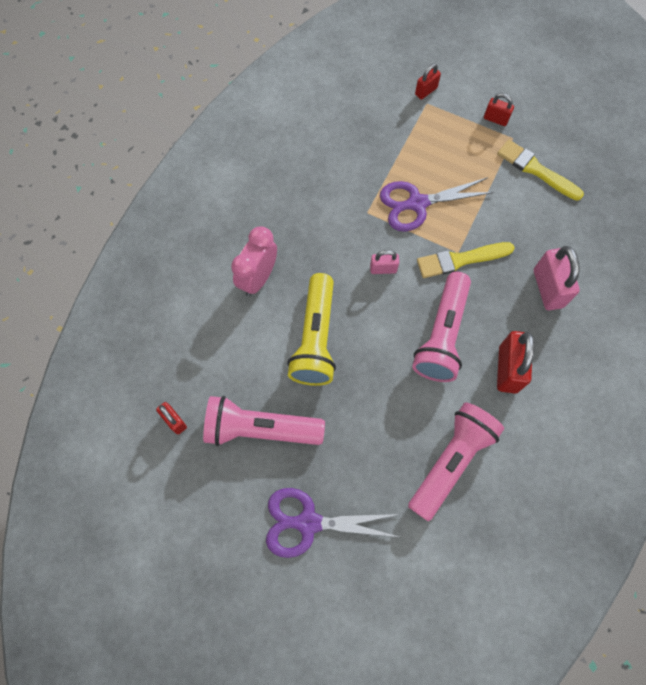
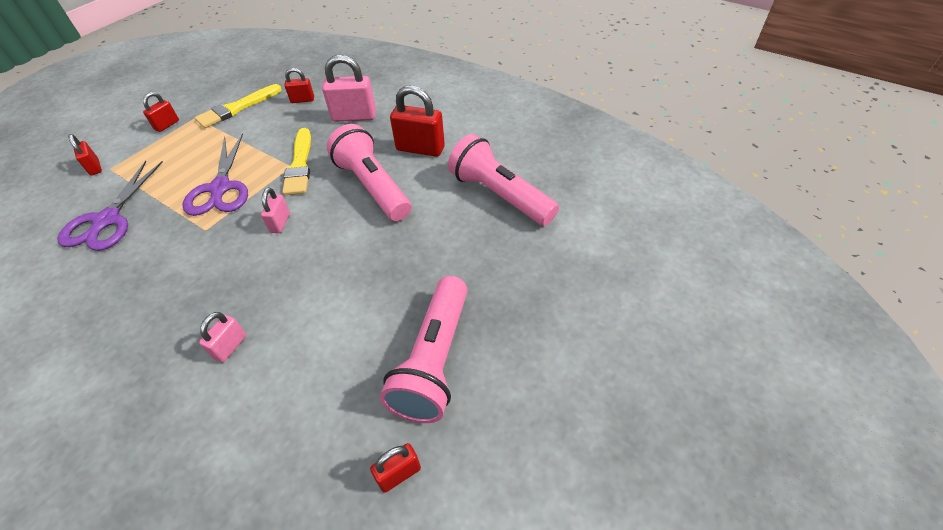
camera: 80 degrees left, 20 degrees down
pink clock [231,226,277,296] -> pink padlock [199,312,246,363]
purple scissors [266,488,399,558] -> purple scissors moved to [57,161,163,251]
yellow flashlight [287,273,336,386] -> none
pink flashlight [412,272,471,382] -> pink flashlight turned 150 degrees counterclockwise [327,124,411,221]
none -> red padlock [284,68,314,103]

